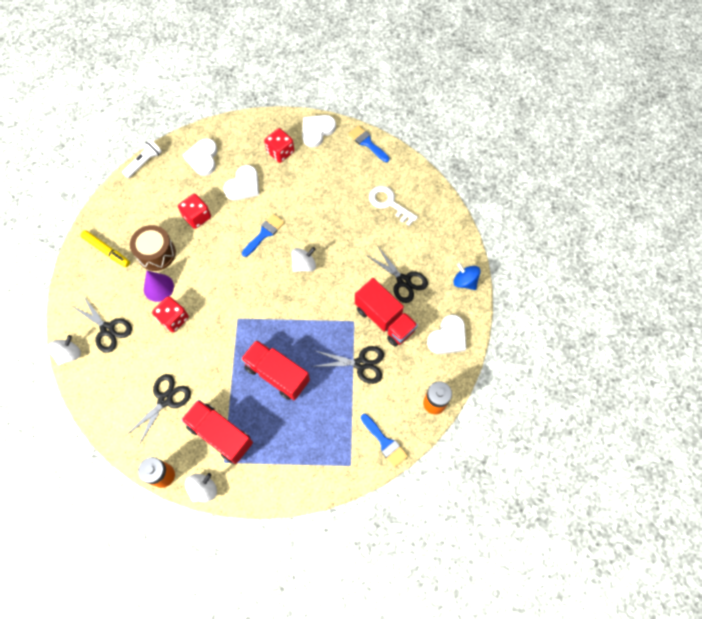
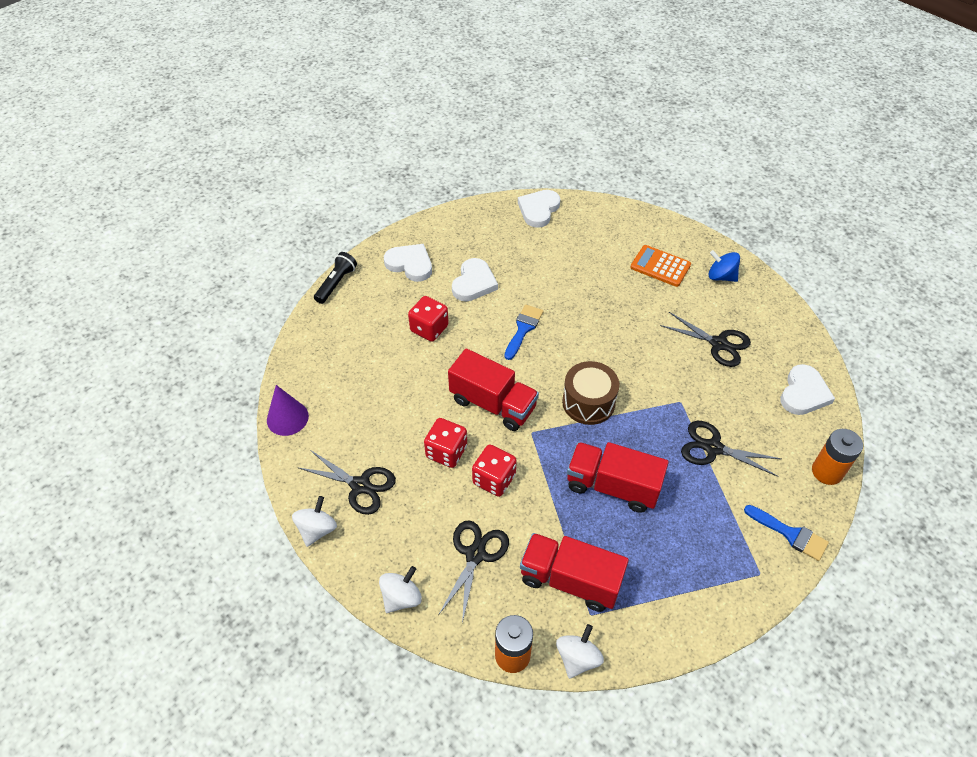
camera: 15 degrees left, 15 degrees down
yellow marker [80,230,130,267] -> none
white flashlight [122,140,162,178] -> black flashlight [314,252,357,304]
brown drum [130,225,176,271] -> brown drum moved to [562,361,619,425]
purple cone [144,271,174,302] -> purple cone moved to [267,385,309,436]
white heart [183,138,218,176] -> white heart turned 135 degrees clockwise [384,244,432,282]
red dice [264,128,294,163] -> red dice moved to [472,445,517,497]
white spinning top [291,247,316,272] -> white spinning top moved to [379,566,422,613]
black scissors [312,346,384,384] -> black scissors turned 150 degrees counterclockwise [681,421,781,477]
blue brush [348,125,390,162] -> none
red truck [355,278,418,347] -> red truck moved to [448,349,539,431]
white key [369,186,418,226] -> orange calculator [630,245,691,287]
blue spinning top [453,263,481,290] -> blue spinning top moved to [708,250,740,282]

